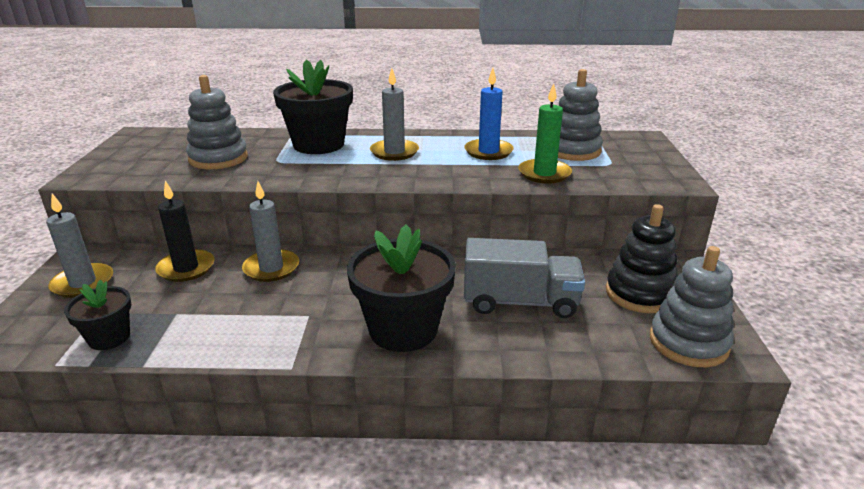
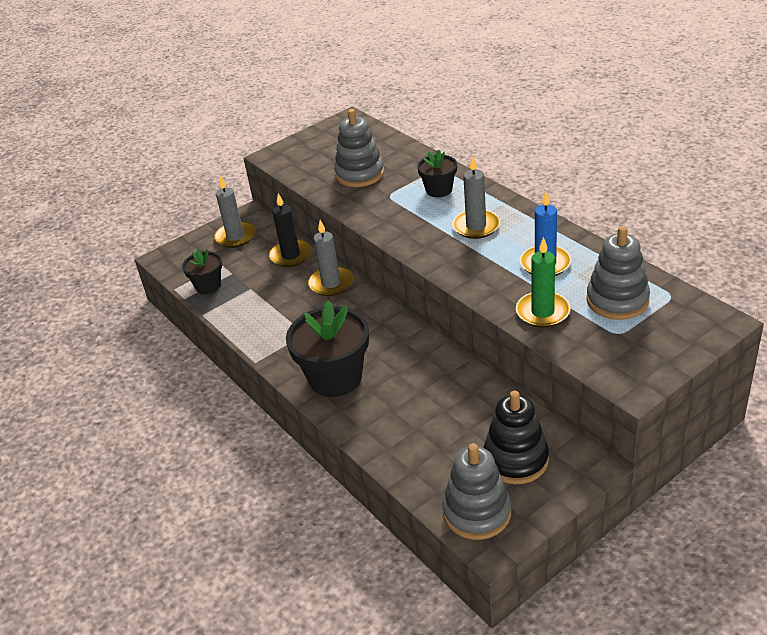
camera: 55 degrees right, 10 degrees up
black flower pot [273,59,353,154] -> black flower pot [417,150,457,197], size x0.55
grey truck [464,238,585,318] -> none

